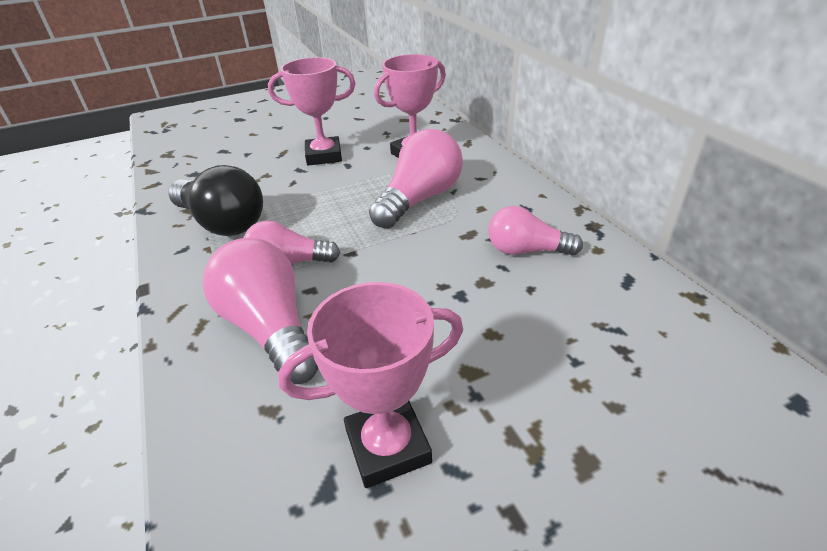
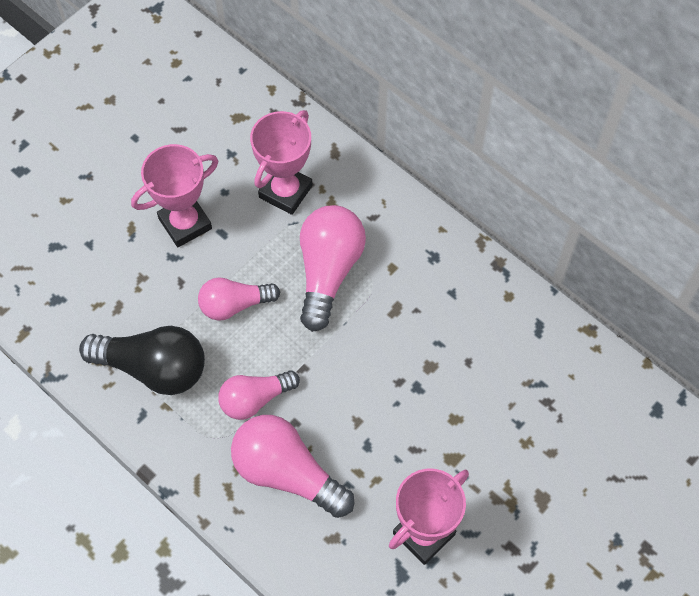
camera: 25 degrees left, 25 degrees up
pink light bulb [488,206,583,255] -> pink light bulb moved to [198,277,280,321]

